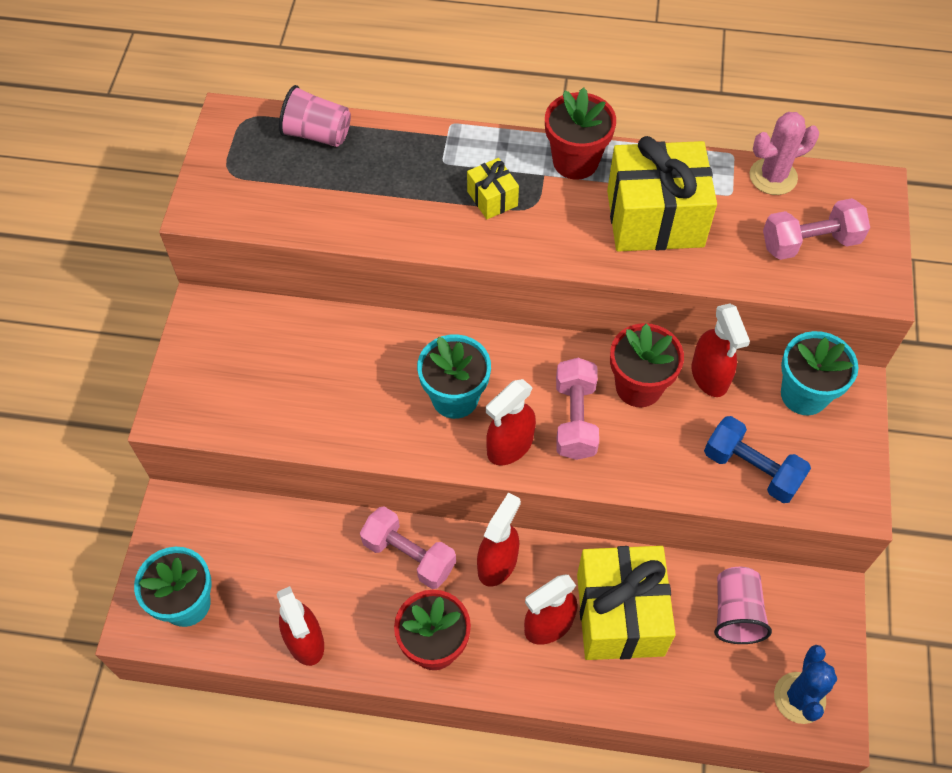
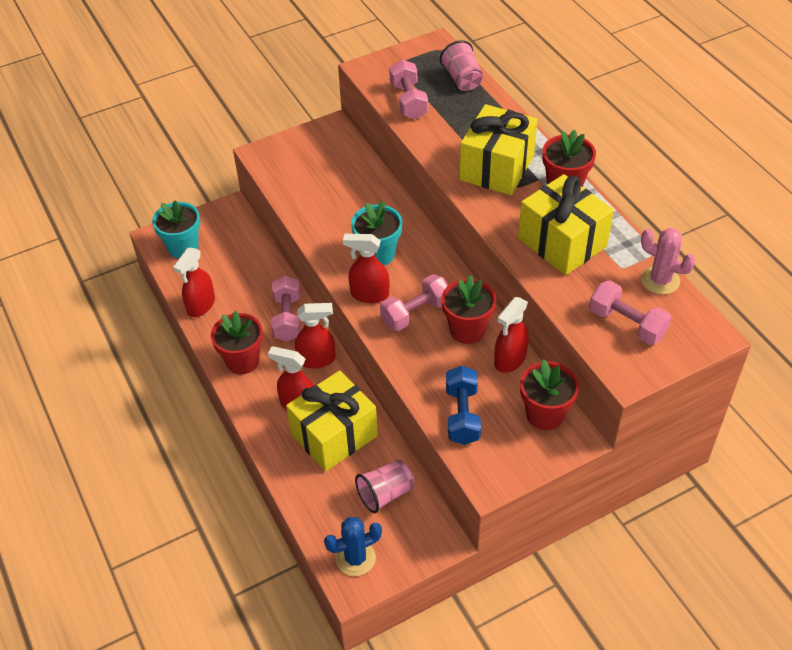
camera: 55 degrees right, 10 degrees down
yellow gift [467,158,519,219] -> yellow gift [460,104,538,195], size x2.13
turquoise flower pot [781,331,858,415] -> red flower pot [520,359,579,430]
none -> pink dumbbell [389,60,428,119]

